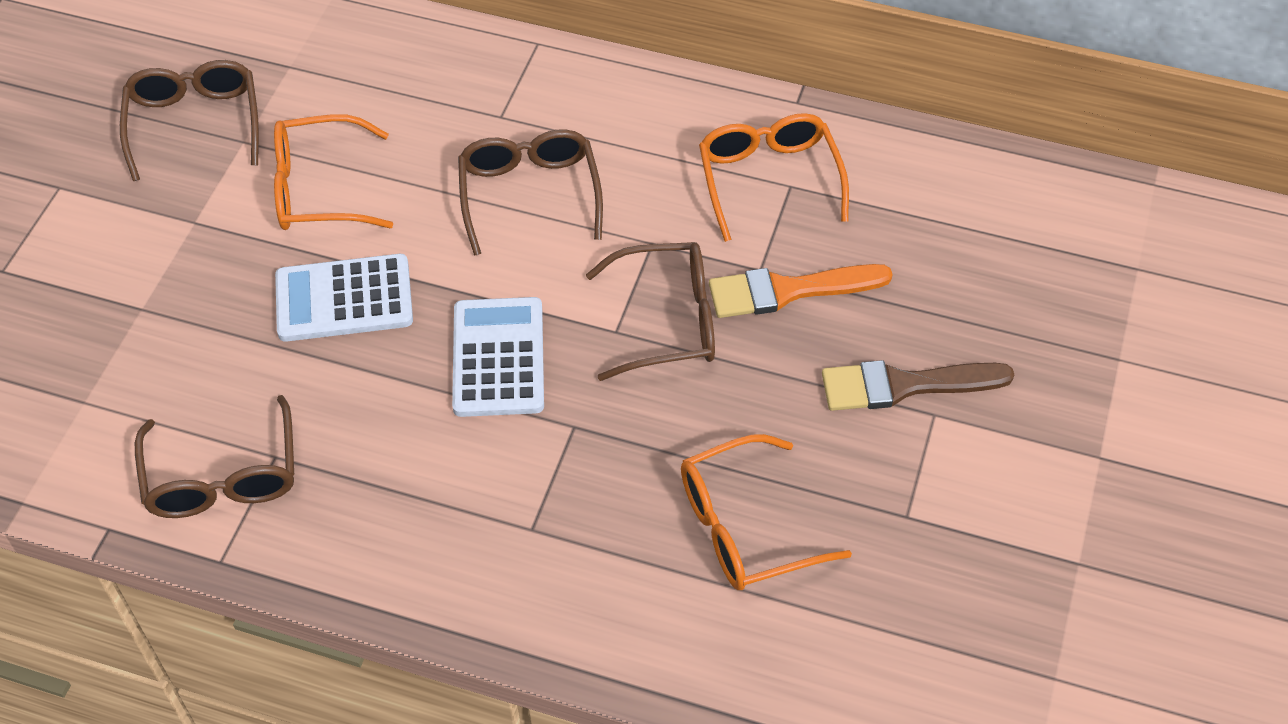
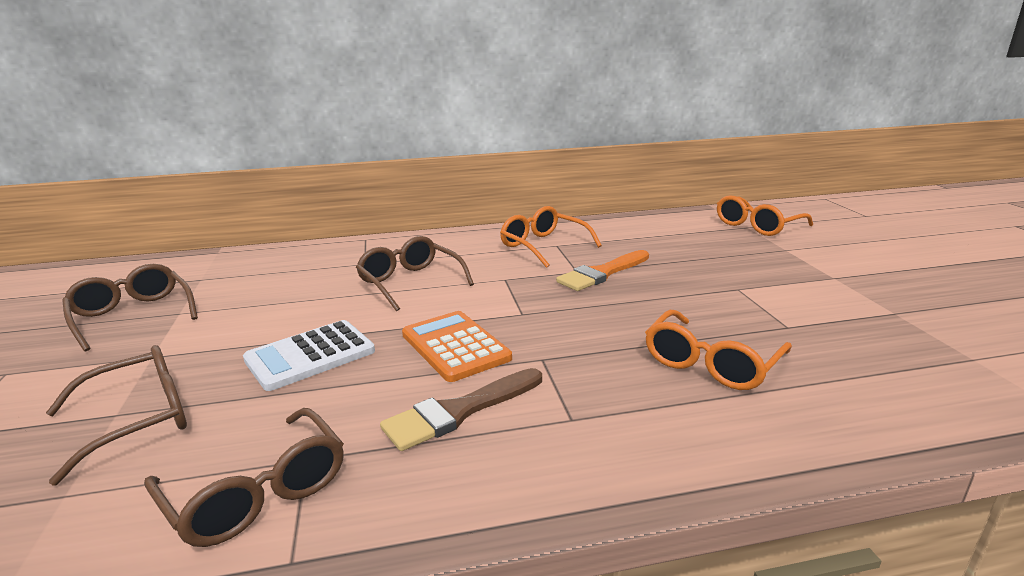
camera: 30 degrees left, 30 degrees down
orange glasses [274,114,393,230] -> orange glasses moved to [717,195,813,236]
white calculator [452,297,544,417] -> orange calculator [402,311,512,382]
brown glasses [586,242,715,381] -> brown glasses moved to [46,345,187,486]
brown brush [822,360,1014,411] -> brown brush moved to [380,368,542,451]

